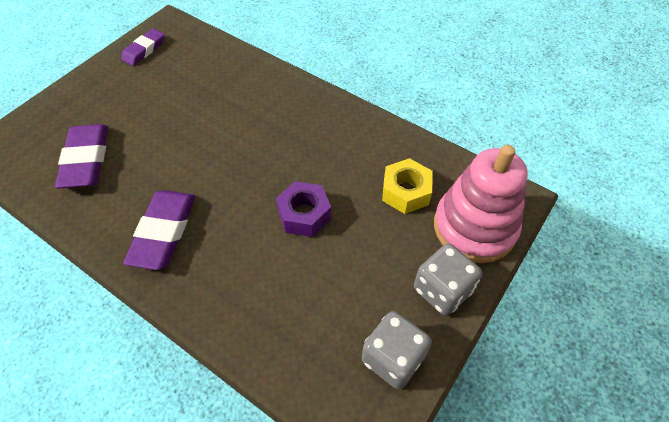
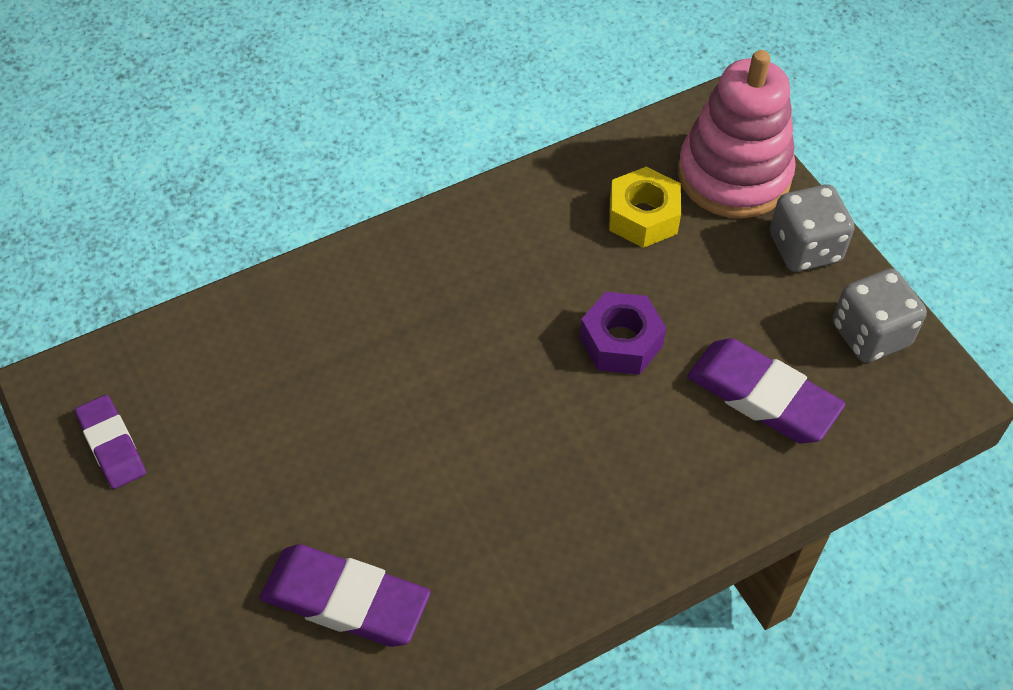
camera: 65 degrees left, 0 degrees up
purple eraser [123,190,195,270] -> purple eraser moved to [687,338,845,443]

